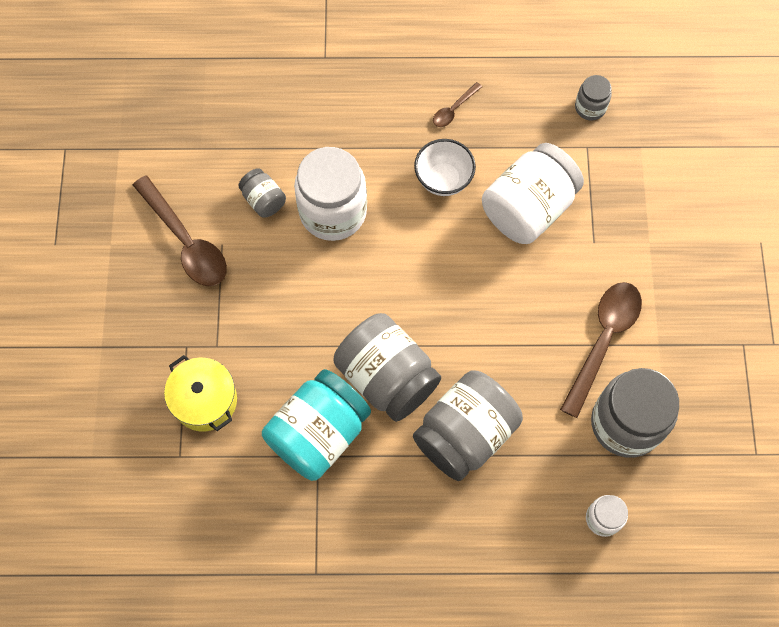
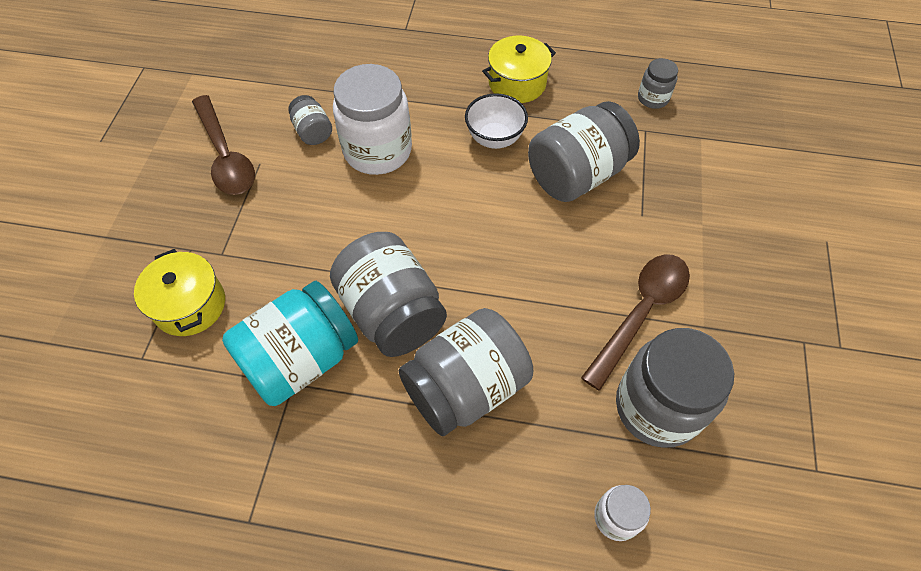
camera: 10 degrees right, 10 degrees down
brown spoon [433,82,482,127] -> yellow pot [482,35,556,103]
white jar [482,143,584,244] -> grey jar [528,101,640,202]

